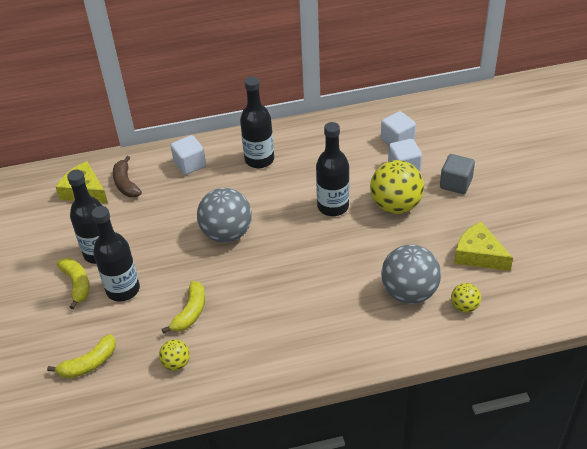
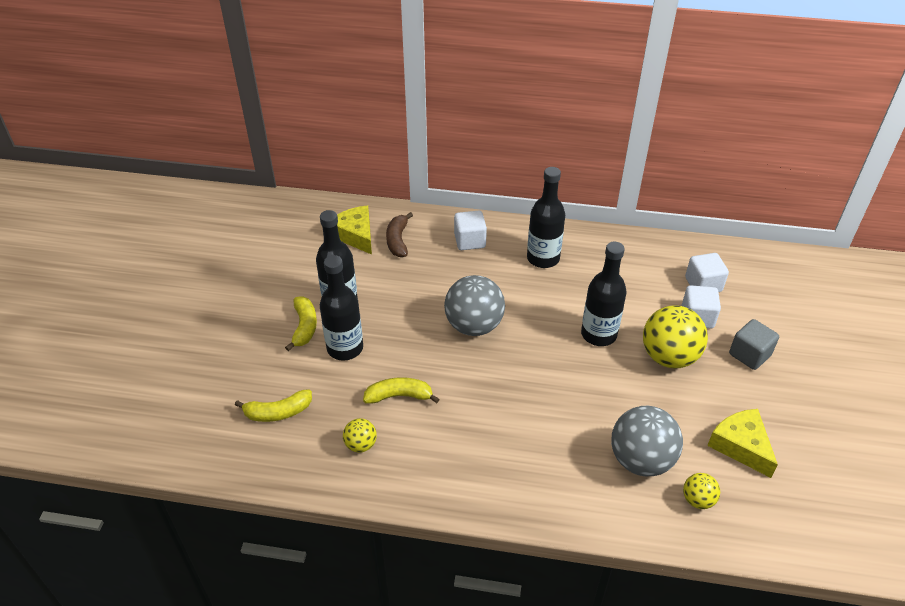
camera: 20 degrees right, 0 degrees up
yellow banana [162,281,205,334] -> yellow banana turned 135 degrees counterclockwise [363,377,440,404]

